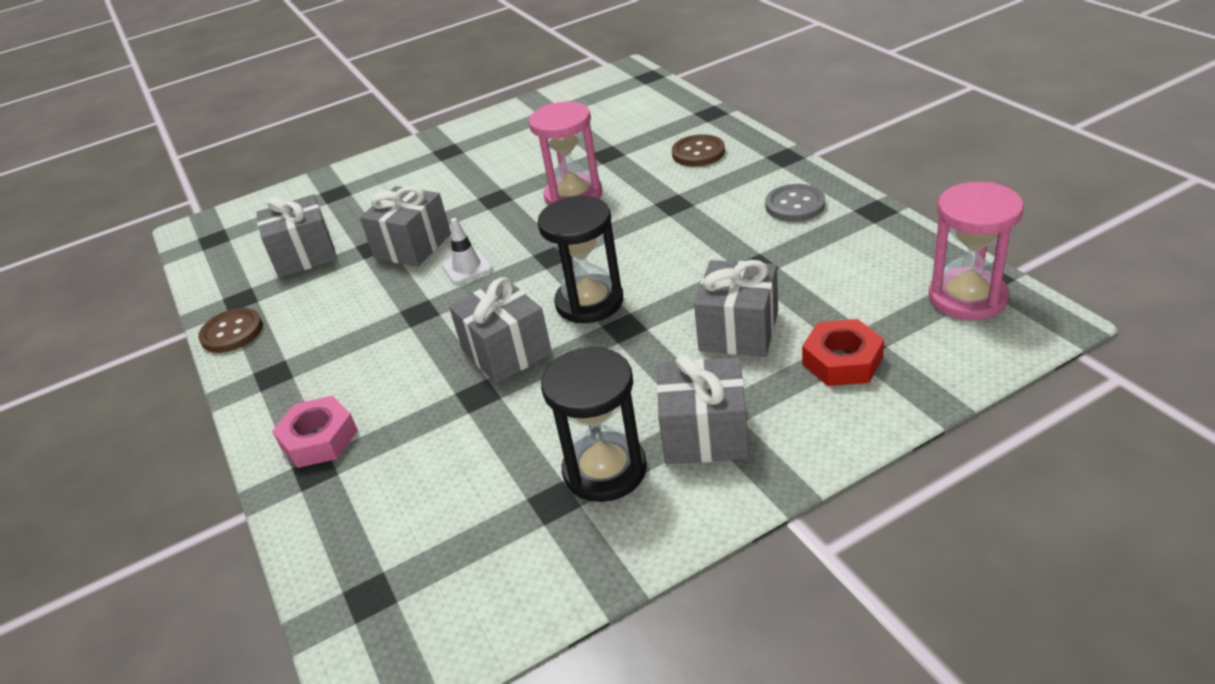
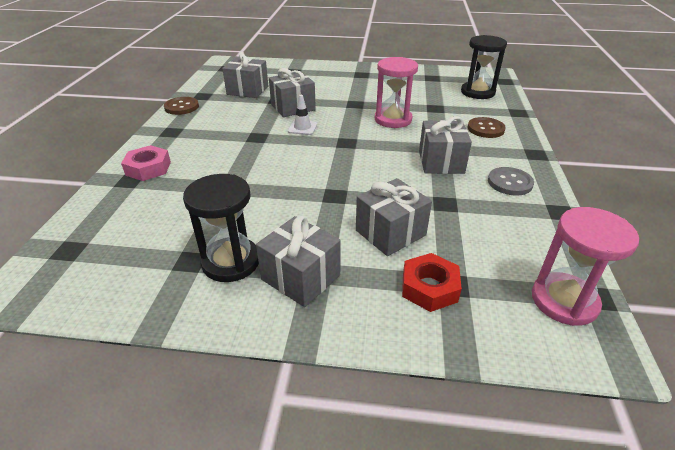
camera: 30 degrees right, 0 degrees up
grey gift [449,277,552,384] -> grey gift moved to [419,116,472,174]
black hourglass [538,196,623,323] -> black hourglass moved to [461,35,507,99]

